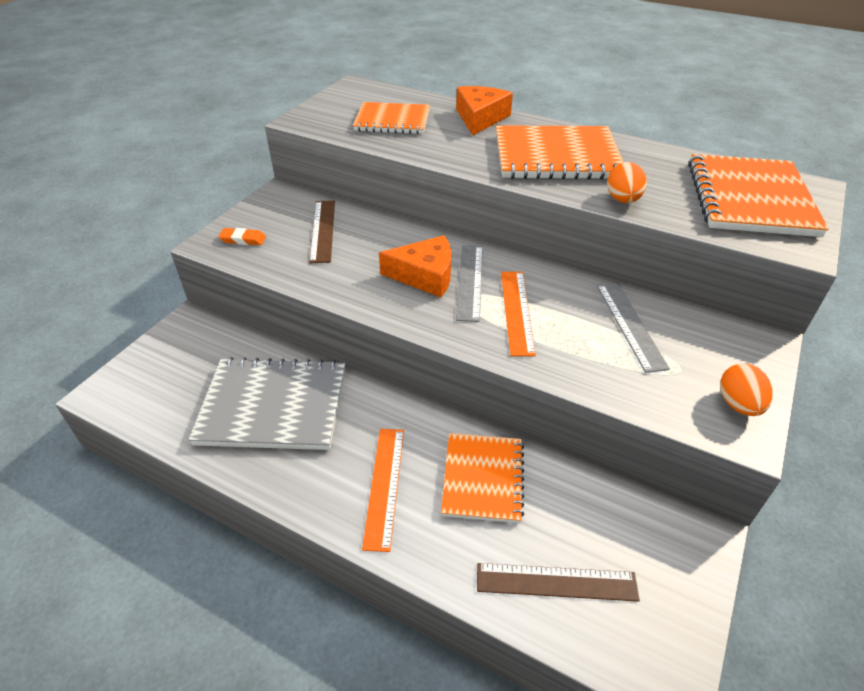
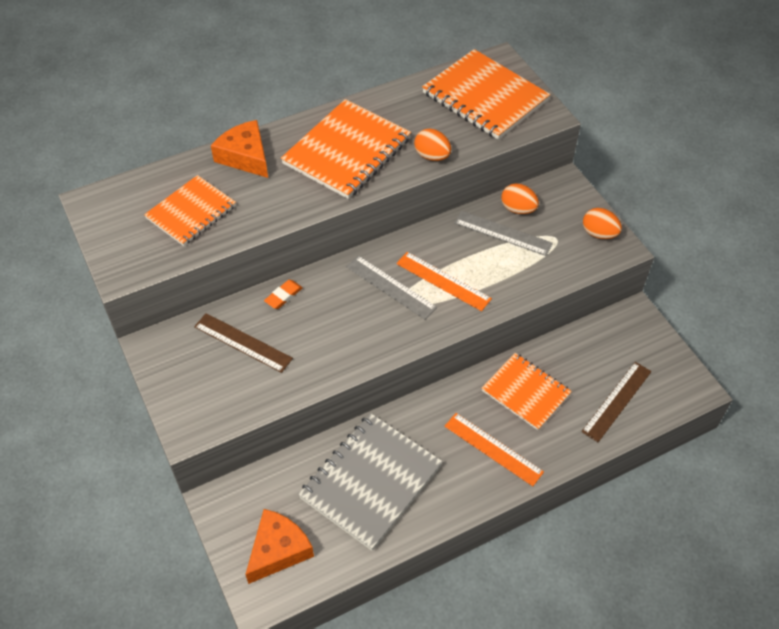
camera: 55 degrees left, 10 degrees up
orange eraser [218,228,266,245] -> orange eraser moved to [264,280,303,309]
orange cheese [379,235,451,297] -> orange cheese moved to [245,509,314,584]
none -> orange egg [501,183,539,214]

